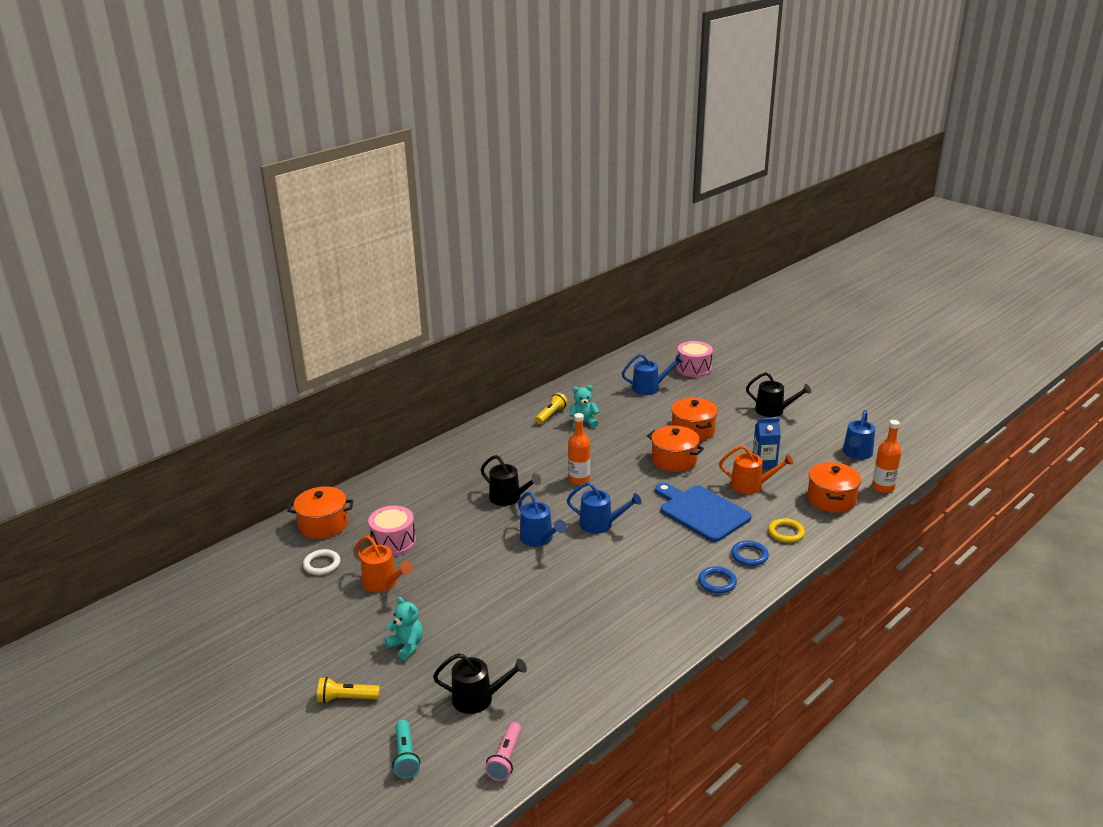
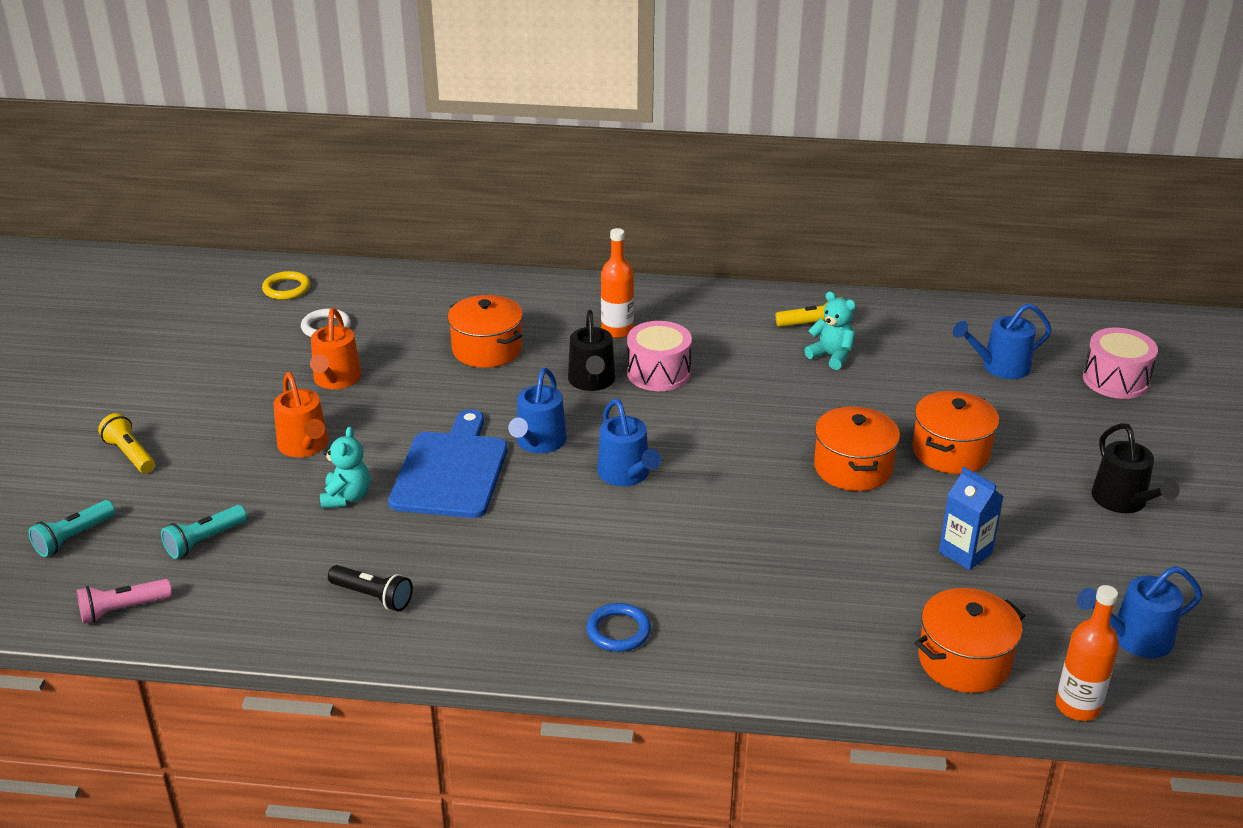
camera: 50 degrees right, 5 degrees up
orange pot [287,486,354,539] -> orange pot moved to [447,295,523,368]
pink drum [368,506,416,556] -> pink drum moved to [627,321,692,391]
turquoise teddy bear [384,597,423,660] -> turquoise teddy bear moved to [320,426,370,509]
black watering can [433,653,527,714] -> turquoise flashlight [161,505,247,559]
orange bottle [568,413,590,485] -> orange bottle moved to [601,228,634,338]
blue watering can [622,354,683,395] -> blue watering can turned 120 degrees clockwise [953,303,1052,379]
blue cutting board [655,483,752,542] -> blue cutting board moved to [388,409,508,518]
orange watering can [719,445,794,494] -> orange watering can moved to [273,372,329,457]
blue ring [731,540,769,566] -> none
yellow ring [768,518,805,543] -> yellow ring moved to [262,271,310,300]
none -> black flashlight [328,565,413,612]

